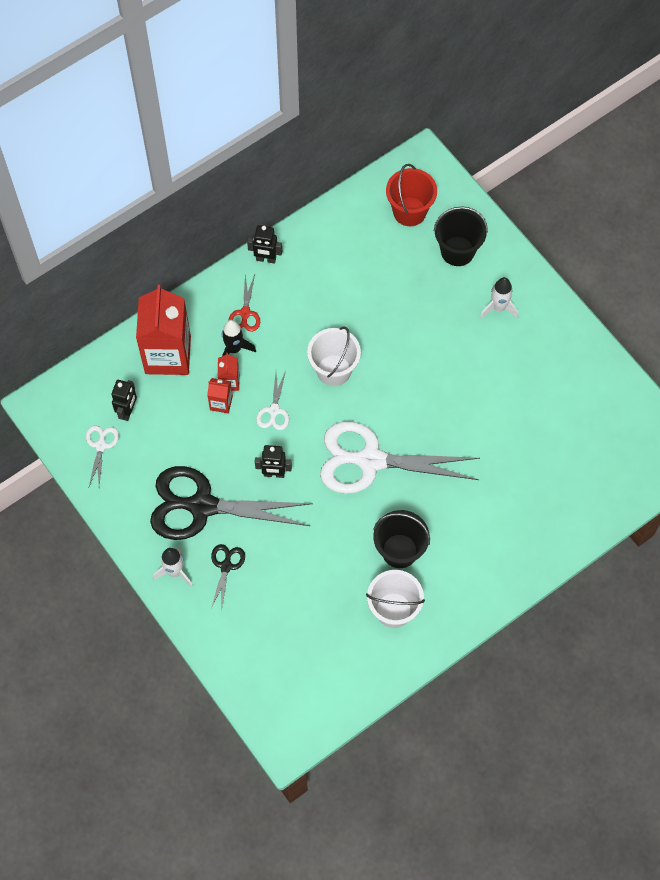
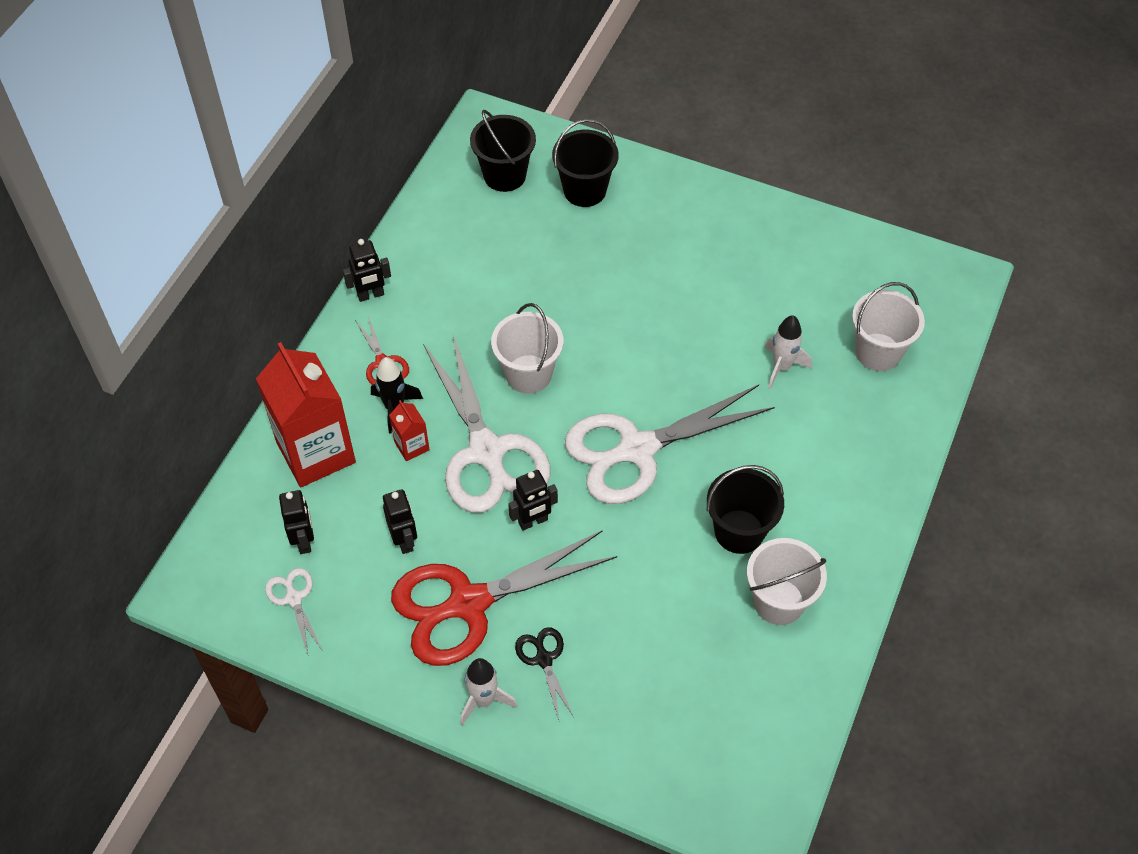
camera: 30 degrees left, 10 degrees down
black scissors [150,466,313,540] -> red scissors [391,530,617,666]
red carton [207,378,233,413] -> none
white scissors [256,370,289,430] -> white scissors [423,333,551,513], size x2.33
red bucket [386,164,437,226] -> black bucket [470,110,536,192]
white rocket [480,277,518,319] -> white rocket moved to [765,315,812,389]
none -> black robot [383,489,417,554]
none -> white bucket [852,282,925,371]

